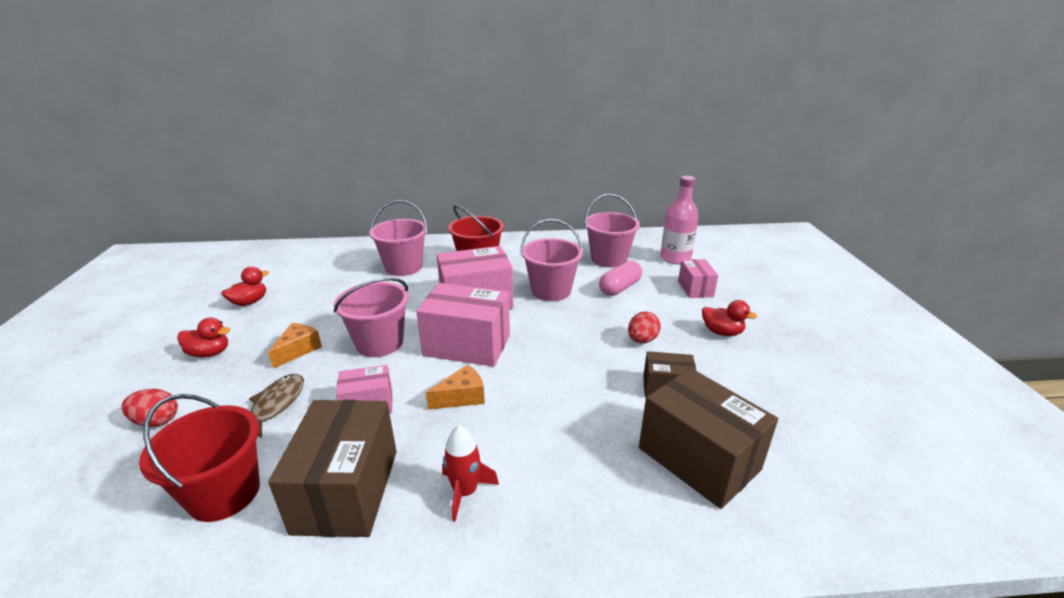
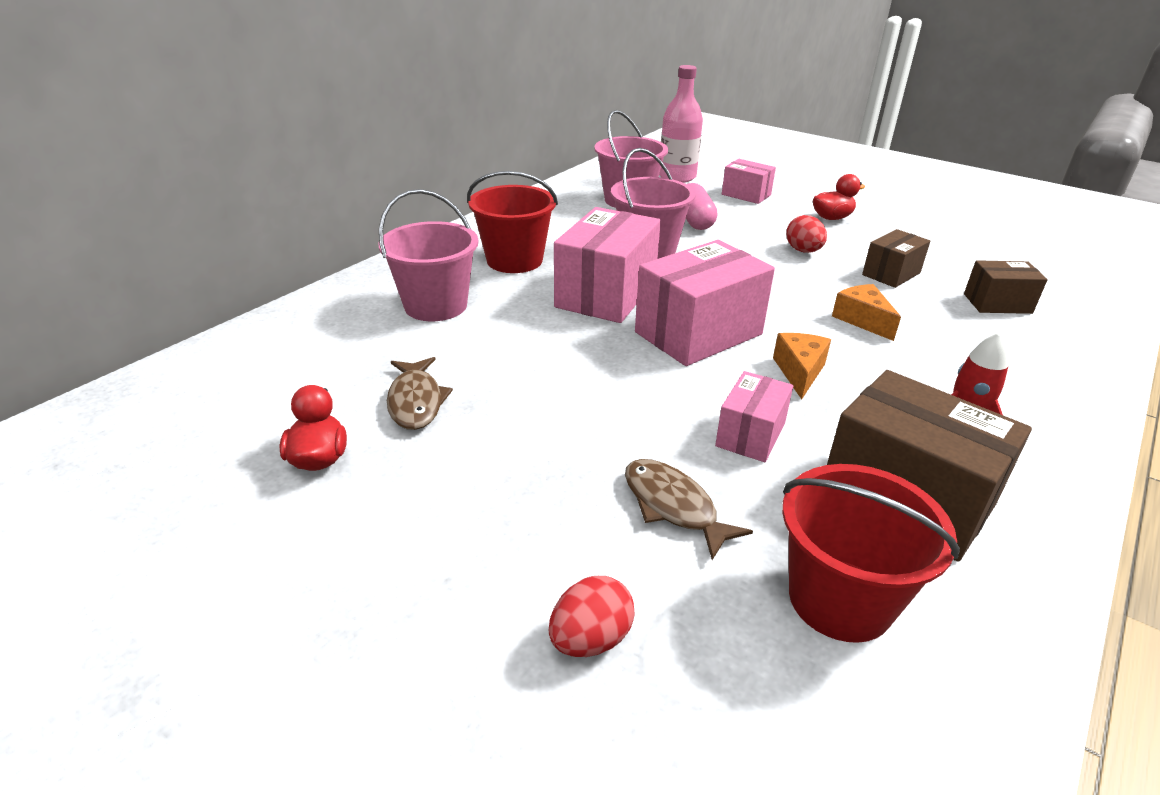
camera: 50 degrees left, 5 degrees up
red duck [177,317,230,357] -> none
orange cheese [268,323,322,368] -> orange cheese moved to [832,284,901,341]
pink bucket [334,278,409,357] -> none
brown box [639,368,778,509] -> brown box [964,260,1048,314], size x0.55
none -> brown fish [387,357,453,430]

